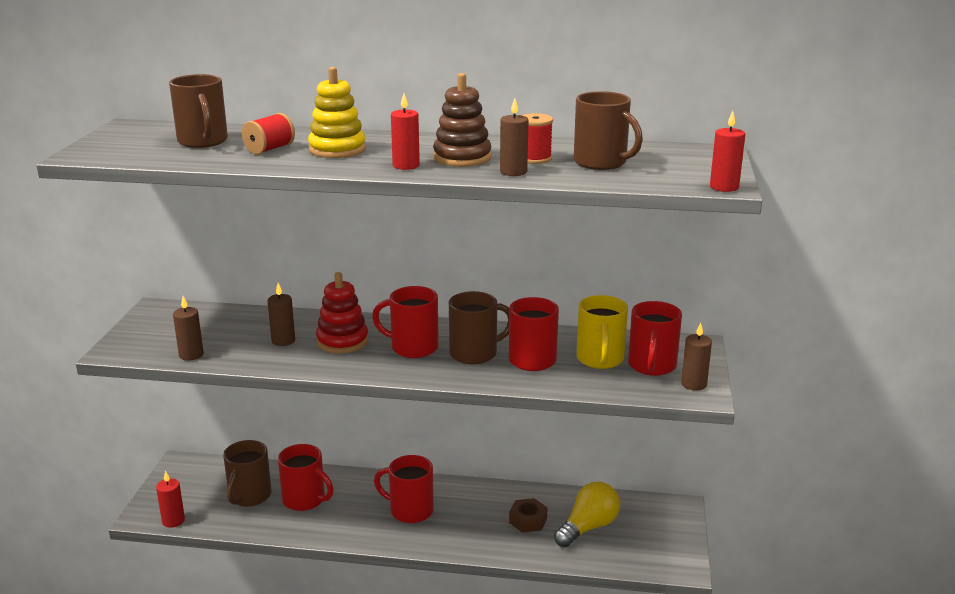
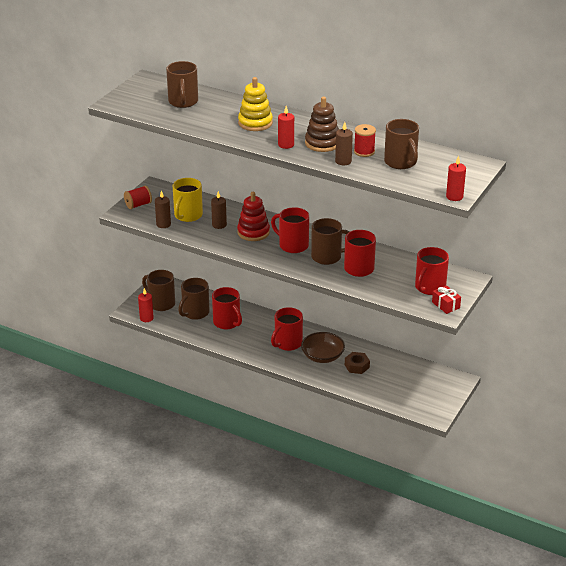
camera: 20 degrees right, 10 degrees up
red spool [242,113,295,155] -> red spool moved to [124,185,152,209]
red mug [374,455,434,523] -> red mug turned 90 degrees counterclockwise [271,307,303,351]
yellow light bulb [554,482,620,547] -> none
yellow mug [576,295,628,369] -> yellow mug moved to [173,178,203,222]
brown candle [681,323,712,391] -> red gift [432,285,461,314]
none -> brown mug [142,270,175,311]
none -> brown bowl [301,332,345,363]

